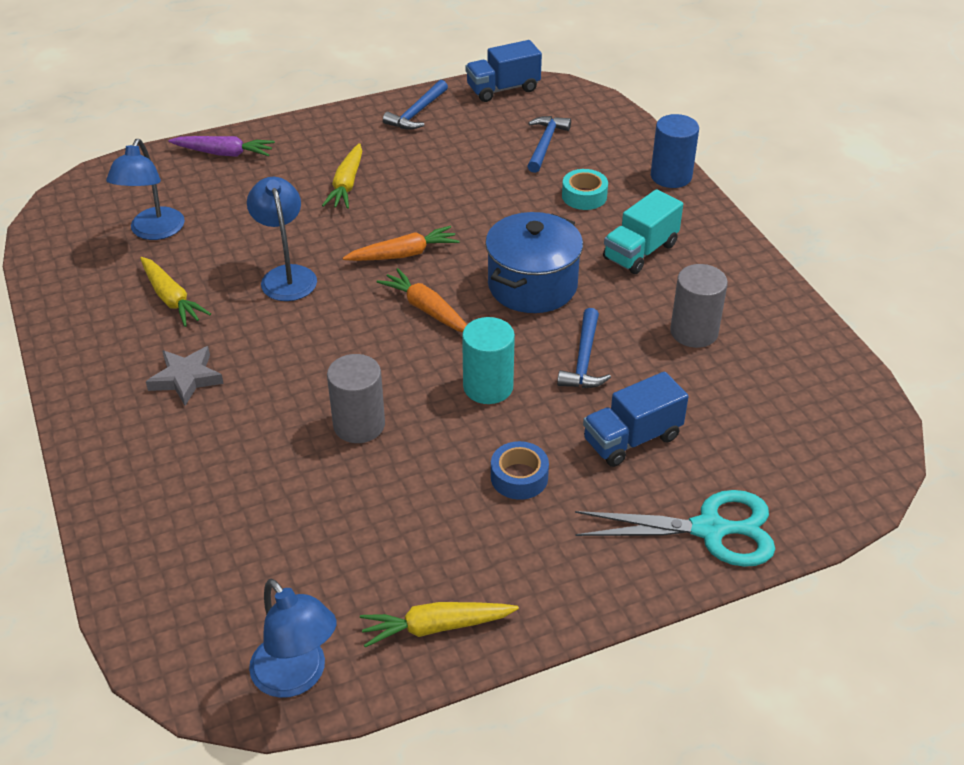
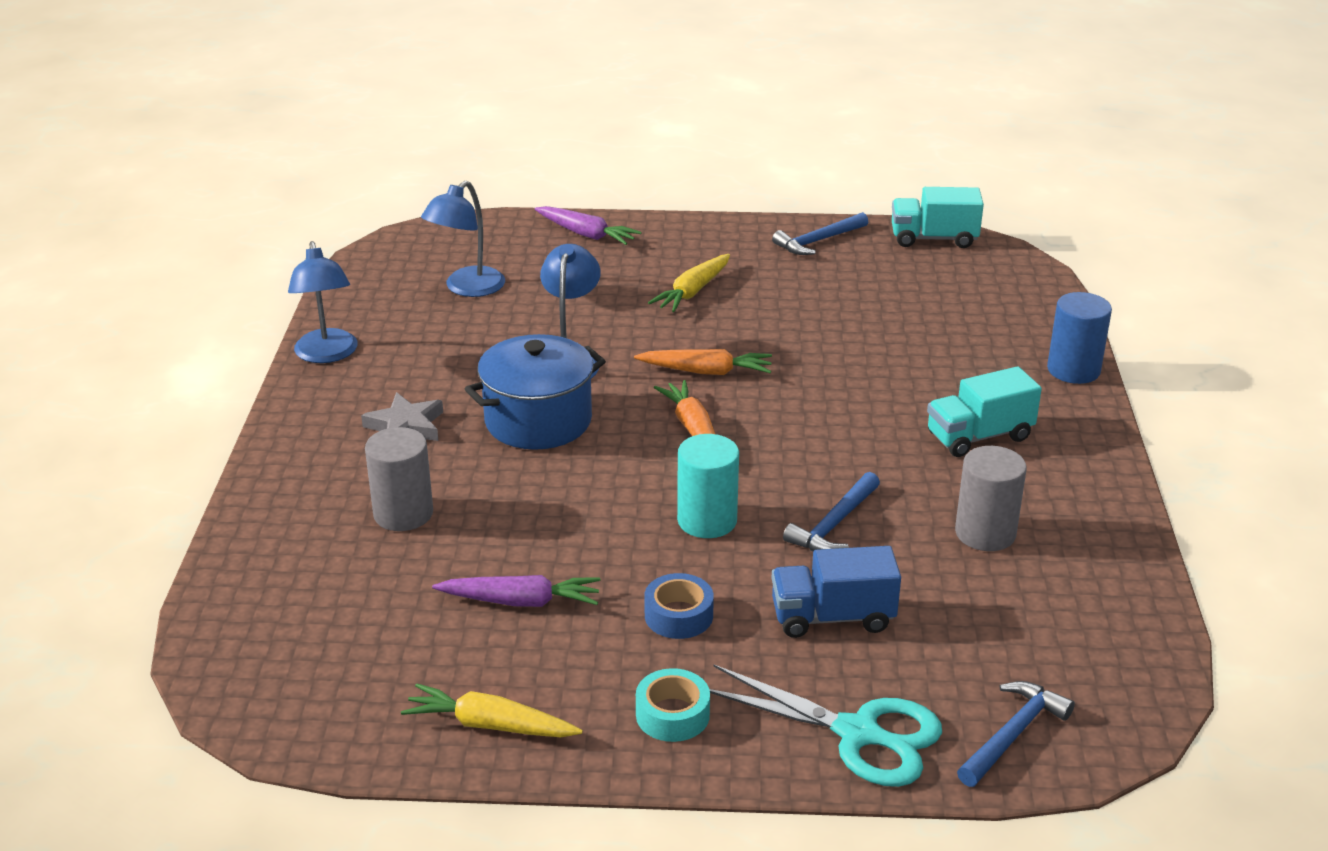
camera: 25 degrees right, 10 degrees down
yellow carrot [140,257,211,327] -> none
blue lamp [249,579,337,698] -> blue lamp moved to [288,241,358,363]
grey cylinder [327,354,385,443] -> grey cylinder moved to [365,427,433,531]
blue truck [466,40,542,102] -> turquoise truck [892,187,984,248]
blue pot [485,212,583,313] -> blue pot moved to [465,334,606,450]
blue hammer [527,116,571,173] -> blue hammer moved to [957,681,1075,787]
turquoise tape [562,169,608,210] -> turquoise tape moved to [636,668,710,742]
none -> purple carrot [432,575,600,607]

